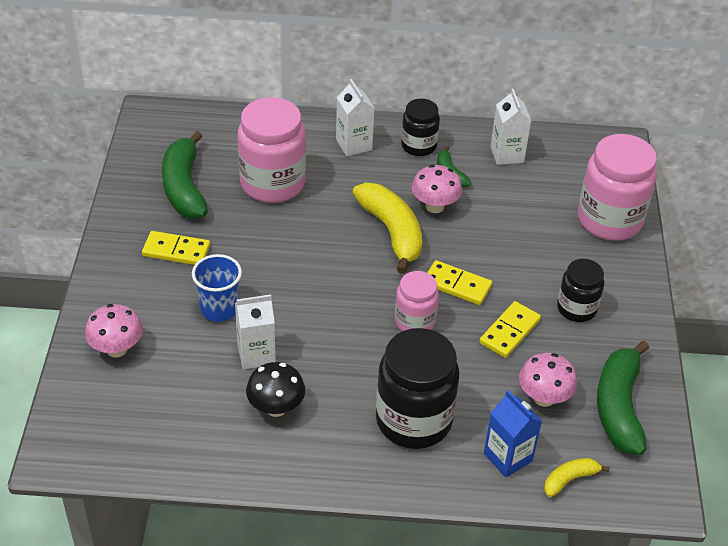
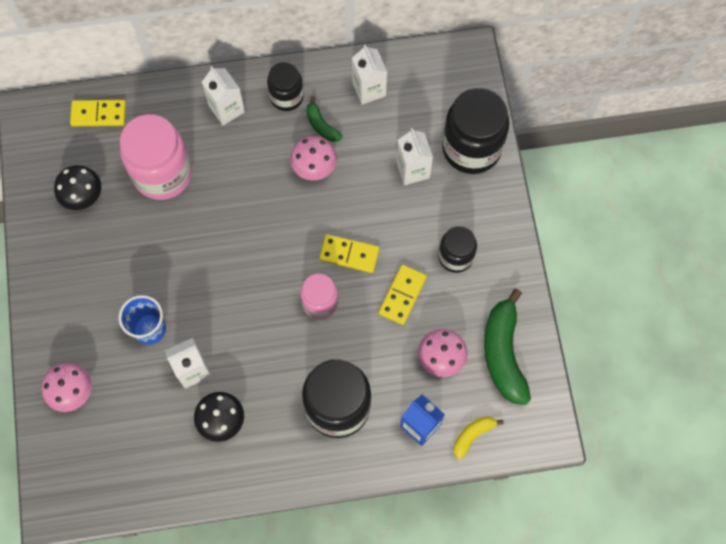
camera: 10 degrees left, 25 degrees up
yellow domino [142,231,210,265] -> yellow domino moved to [70,100,126,126]
green banana [162,131,208,219] -> black mushroom [54,165,101,210]
yellow banana [352,183,422,274] -> none
pink jar [578,134,657,240] -> black jar [442,88,509,174]
none -> white carton [396,128,433,185]

